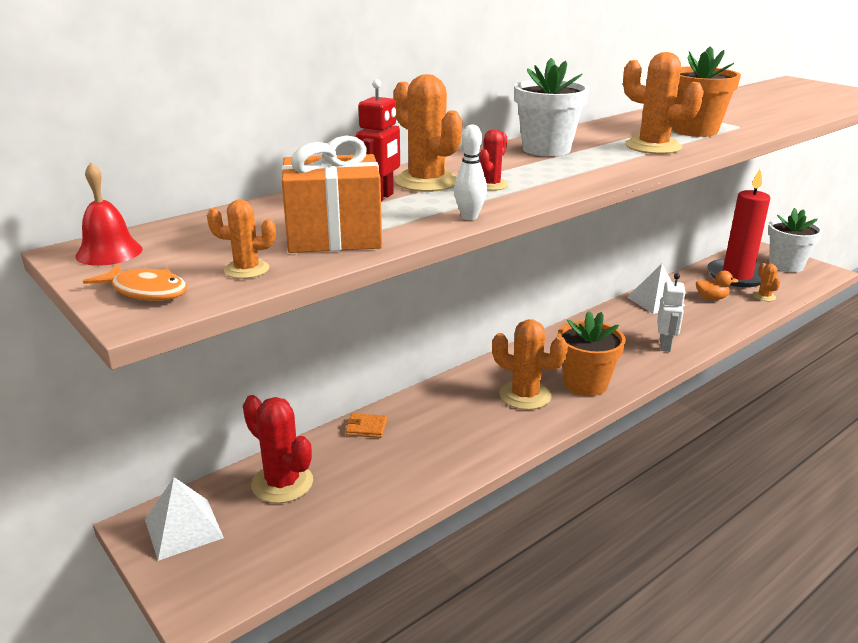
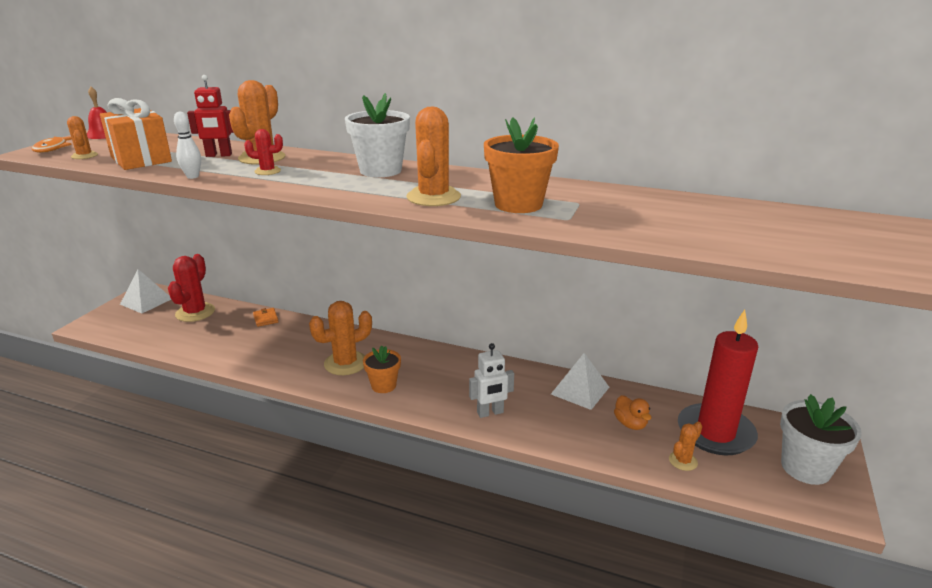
camera: 60 degrees right, 0 degrees up
orange cactus [492,319,568,410] -> orange cactus turned 60 degrees clockwise [309,301,372,375]
orange flower pot [558,311,626,396] -> orange flower pot [363,345,401,393], size x0.64

